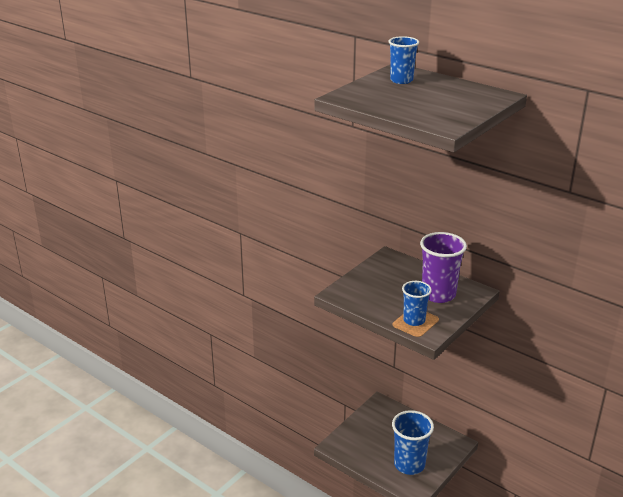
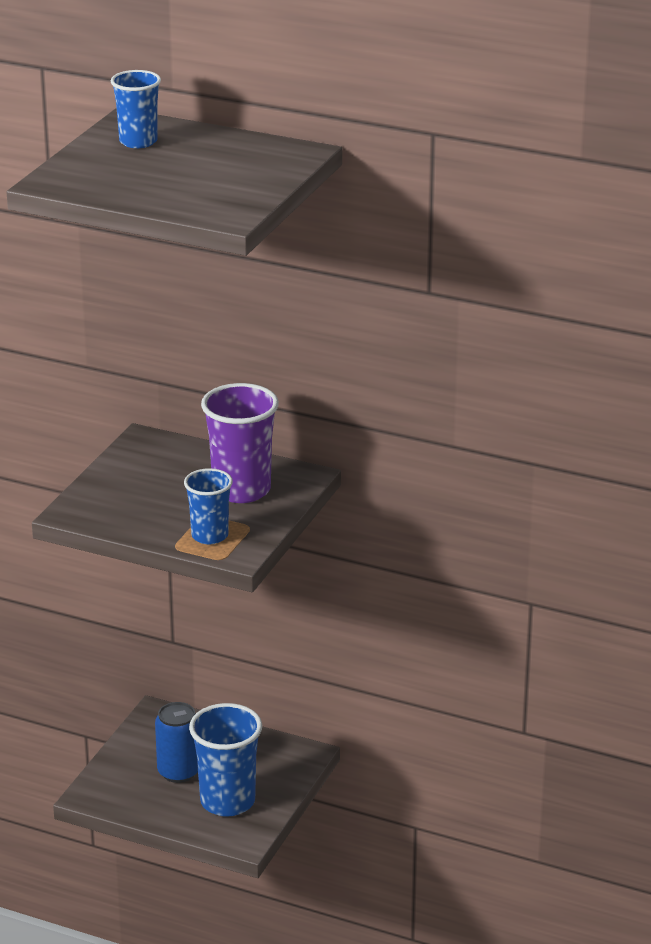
camera: 15 degrees left, 0 degrees up
none -> blue can [155,702,198,783]

